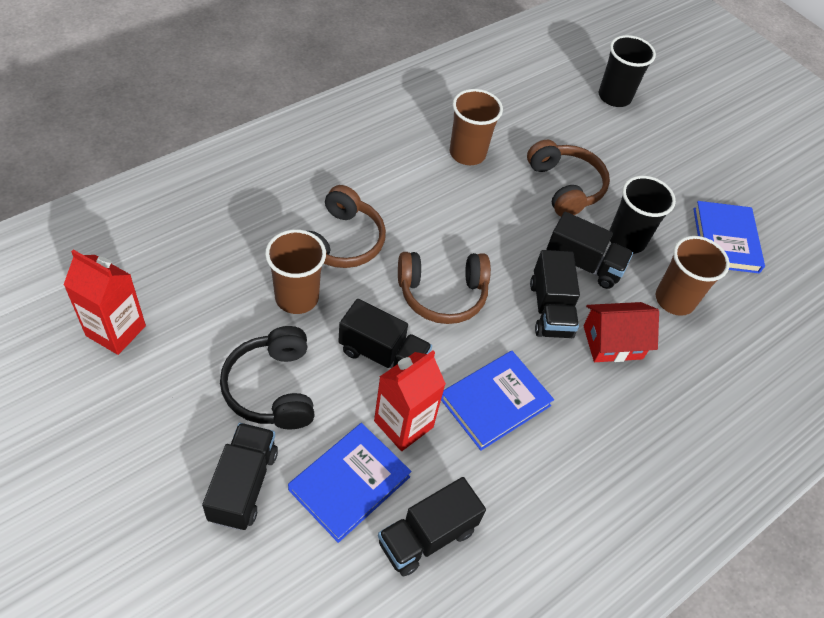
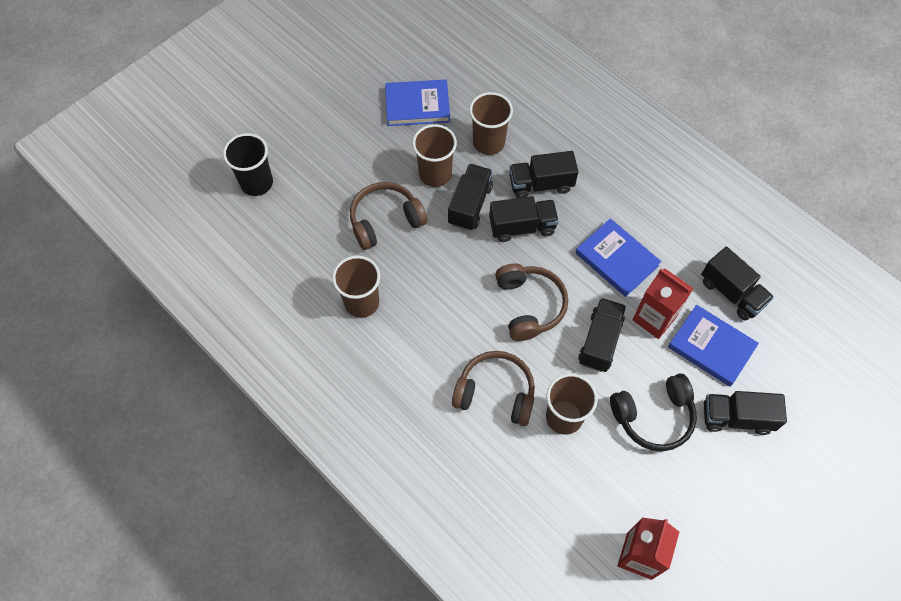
camera: 90 degrees left, 10 degrees up
red house [583,302,659,362] -> black truck [509,151,578,198]
black cup [609,176,676,254] -> brown cup [412,124,457,187]

